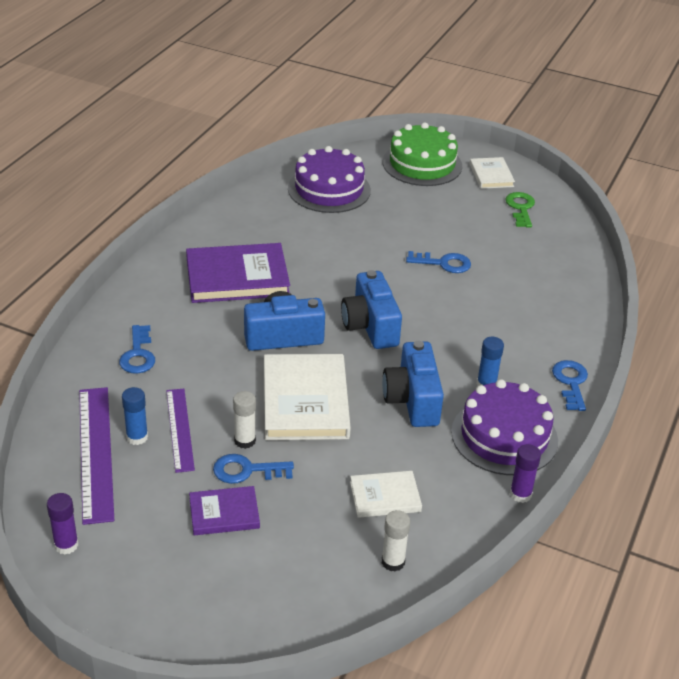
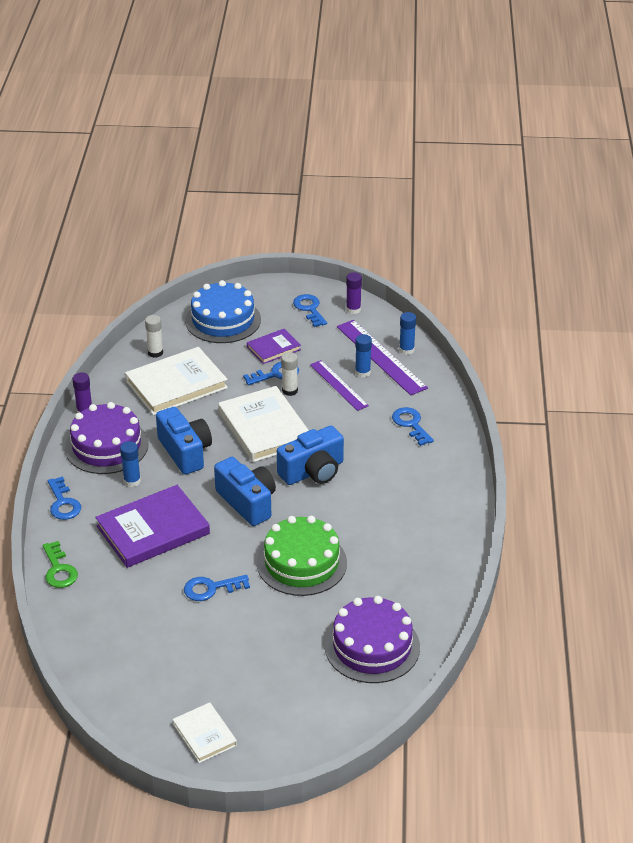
camera: 160 degrees right, 0 degrees up
purple book [186,243,290,303] -> purple book moved to [95,485,210,568]
white book [350,471,422,518] -> white book [125,347,228,415], size x1.84
green cake [383,122,462,186] -> green cake moved to [257,516,347,596]
green key [505,192,535,228] -> green key moved to [43,541,78,588]
none -> blue cake [185,280,261,343]
none -> blue key [293,294,327,327]
none -> blue glue stick [399,312,416,355]

